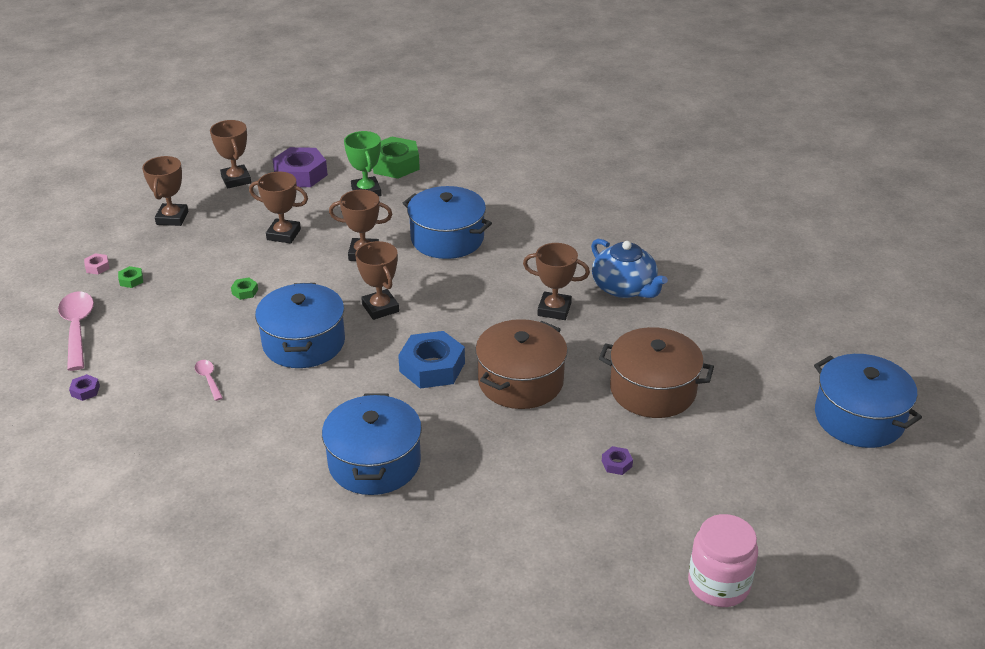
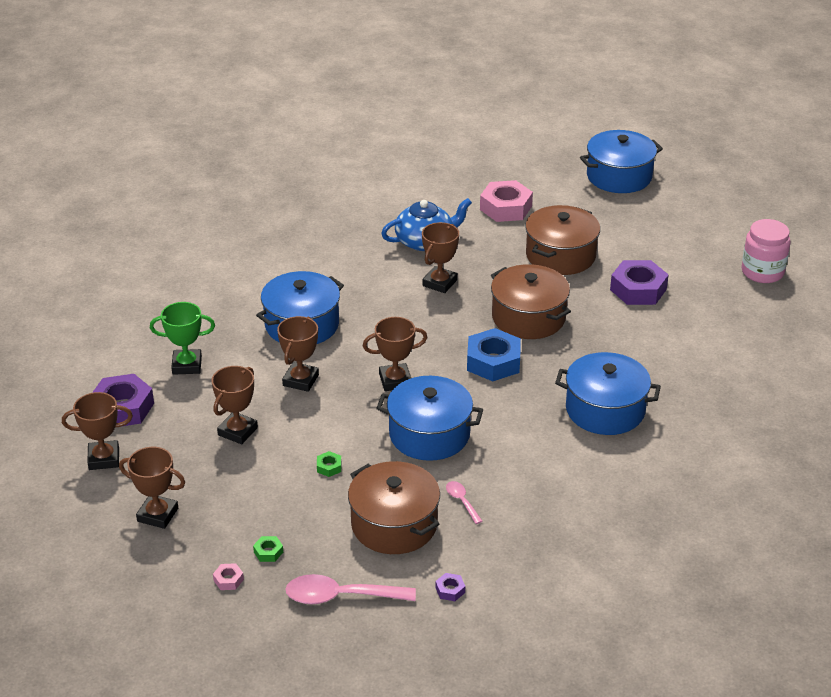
camera: 75 degrees left, 0 degrees up
pink spoon [195,360,223,401] -> pink spoon turned 75 degrees clockwise [446,481,482,524]
green nut [373,137,420,179] -> none
purple nut [602,446,633,475] -> purple nut [610,260,669,305], size x2.33
none -> brown pot [348,461,440,554]
none -> pink nut [480,180,533,222]

